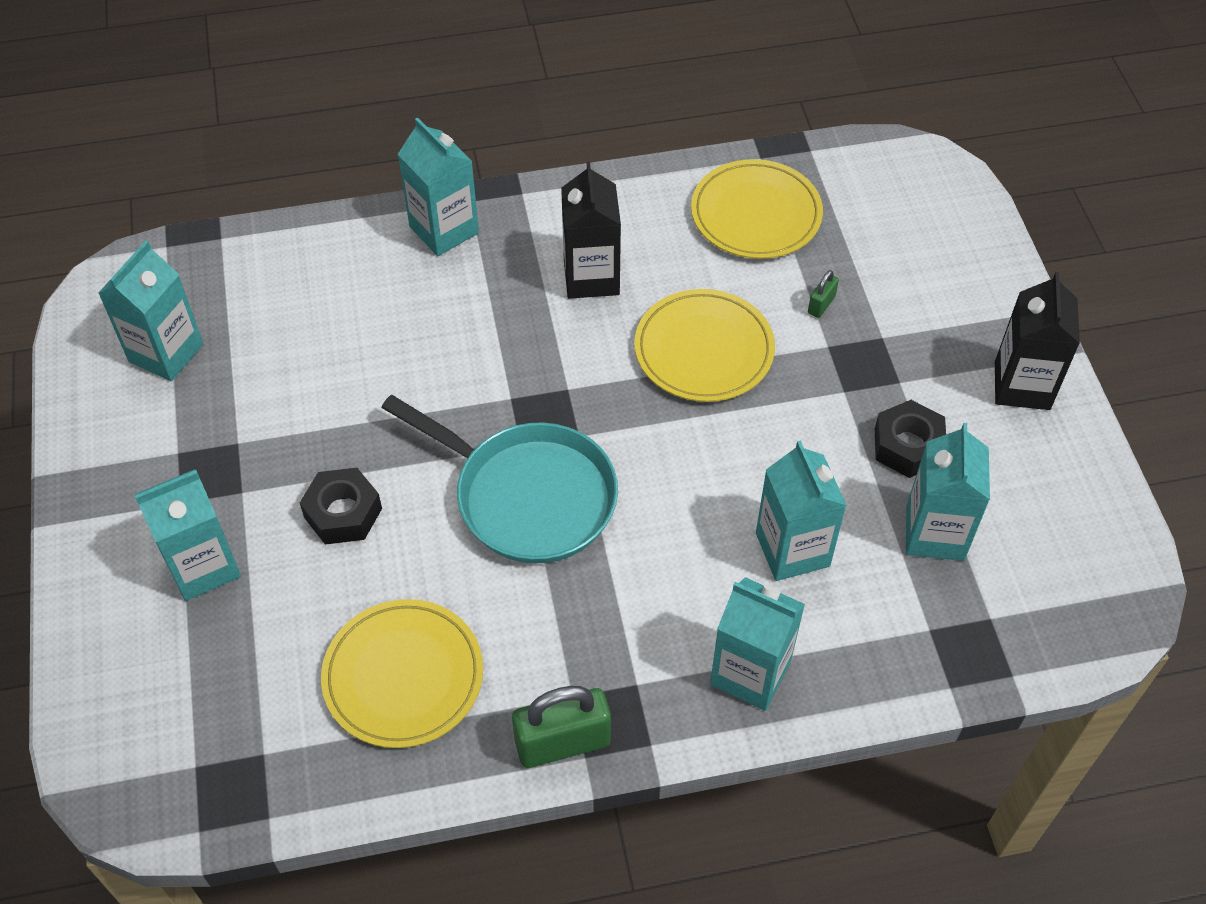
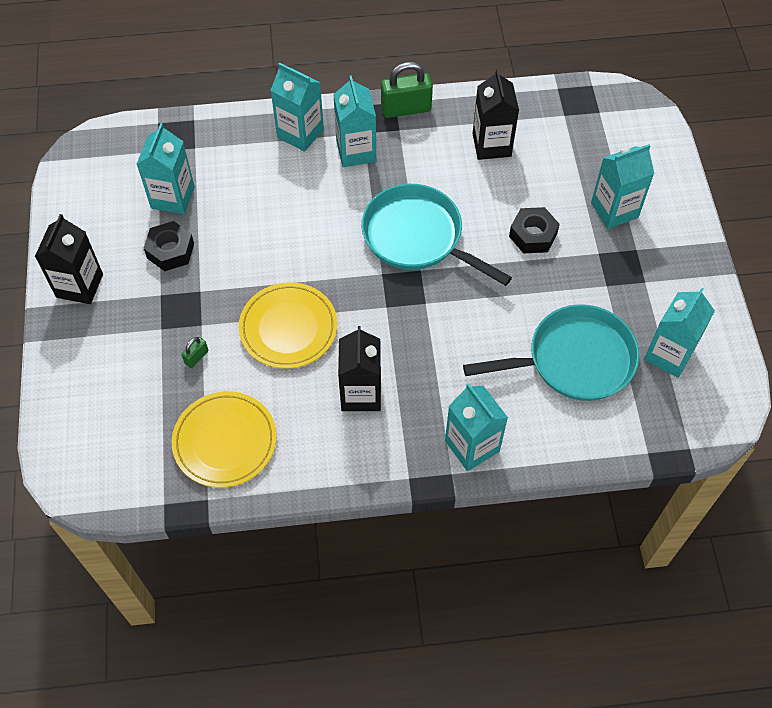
camera: 175 degrees left, 5 degrees up
yellow plate [321,599,483,748] -> black carton [473,69,519,160]
turquoise carton [756,440,847,581] -> turquoise carton moved to [333,76,376,167]
none -> turquoise pan [463,304,639,401]

